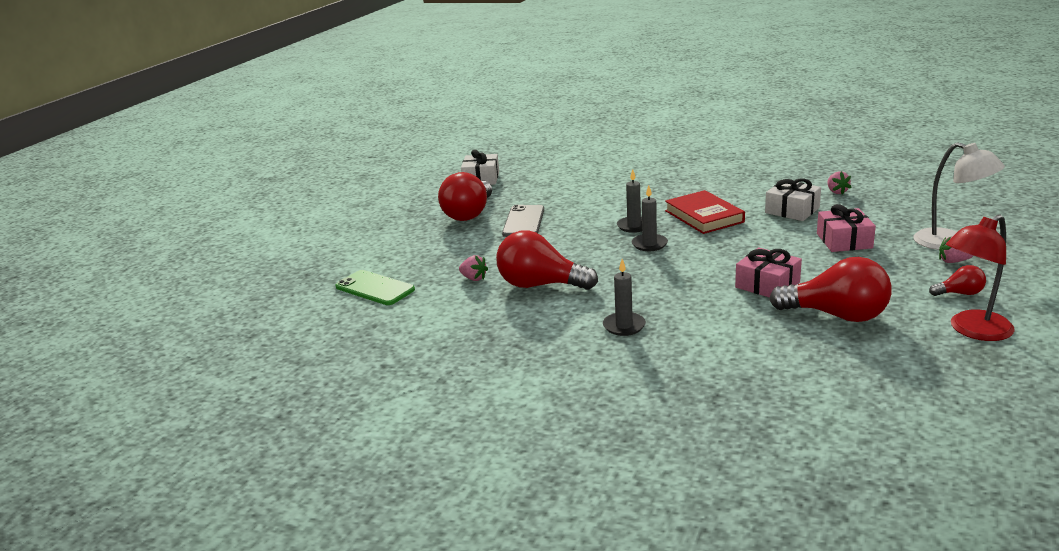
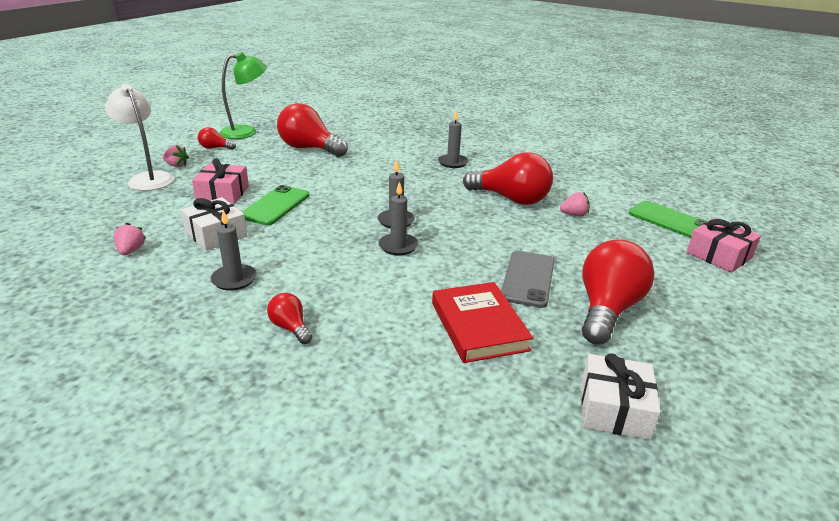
camera: 175 degrees left, 5 degrees up
pink strawberry [459,255,488,281] -> pink strawberry turned 135 degrees clockwise [560,192,590,216]
red book [665,190,745,234] -> red book moved to [432,282,533,363]
pink gift [735,247,802,298] -> pink gift moved to [687,218,761,273]
red lamp [946,214,1015,341] -> green lamp [219,52,267,139]
none -> grey candle [211,210,257,291]
none -> green phone [242,185,309,225]
none -> red light bulb [267,293,312,344]

